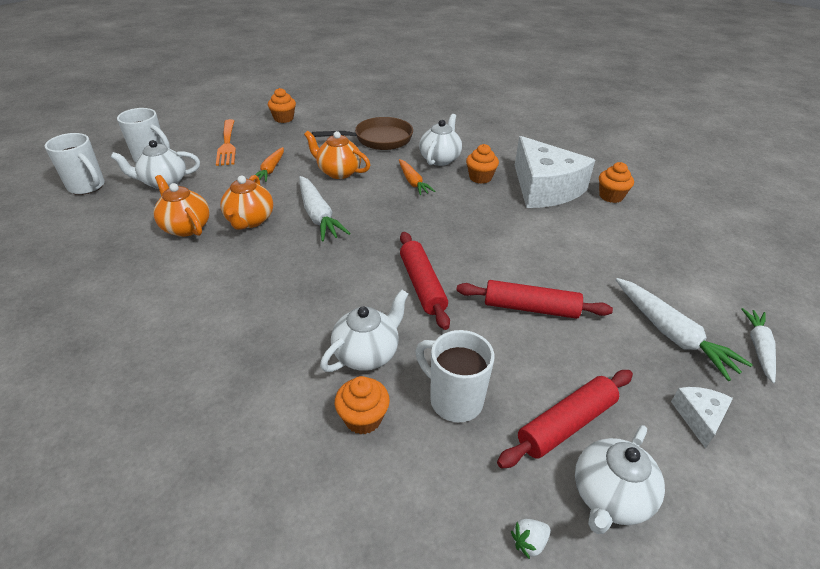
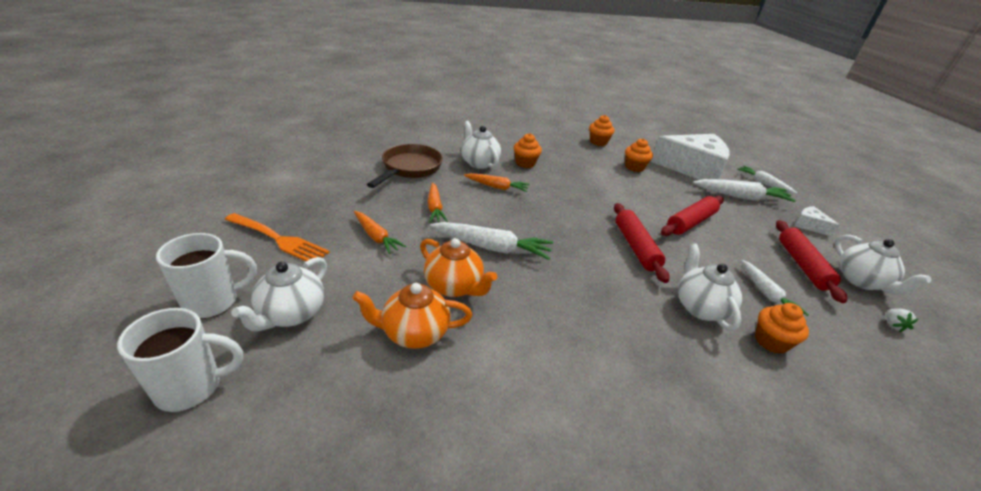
camera: 55 degrees left, 5 degrees down
orange cupcake [268,88,296,123] -> orange cupcake moved to [625,138,653,172]
orange teapot [304,131,370,179] -> orange carrot [427,183,448,223]
red rolling pin [400,232,450,330] -> red rolling pin turned 60 degrees clockwise [614,203,670,283]
white mug [416,330,494,422] -> white carrot [741,260,809,316]
white cheese [515,136,595,208] -> white cheese moved to [651,134,730,180]

